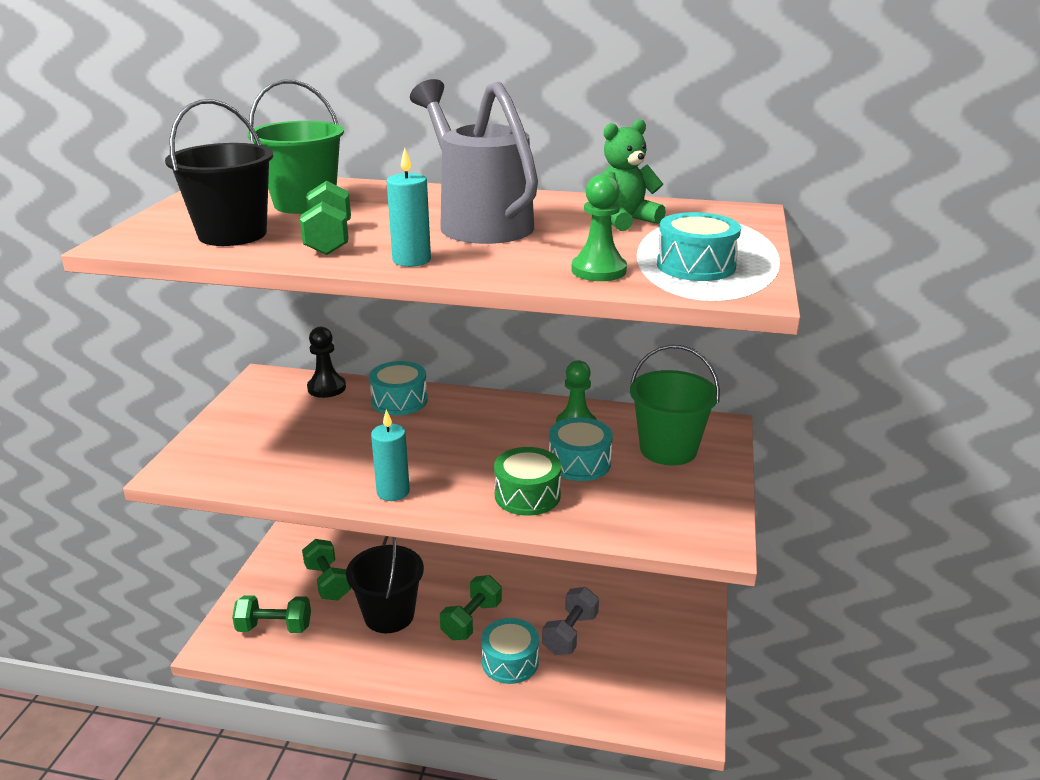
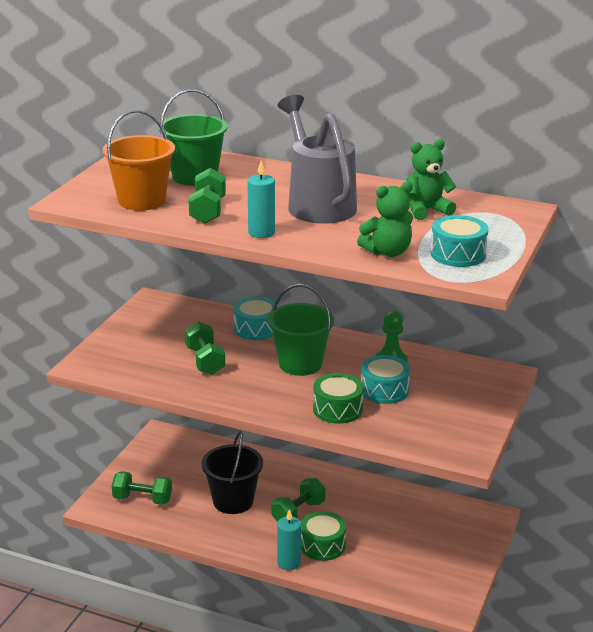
camera: 10 degrees right, 0 degrees up
black bucket [165,99,273,246] -> orange bucket [103,110,175,211]
green dumbbell [302,539,351,600] -> green dumbbell moved to [185,322,225,375]
black pawn [307,327,346,398] -> none
turquoise candle [371,409,410,501] -> turquoise candle moved to [277,509,301,570]
turquoise drum [481,618,539,684] -> green drum [301,511,346,561]
grey dumbbell [542,587,599,655] -> none
green pawn [571,174,627,281] -> green teddy bear [357,182,413,257]
green bucket [630,345,720,466] -> green bucket moved to [268,284,334,376]

